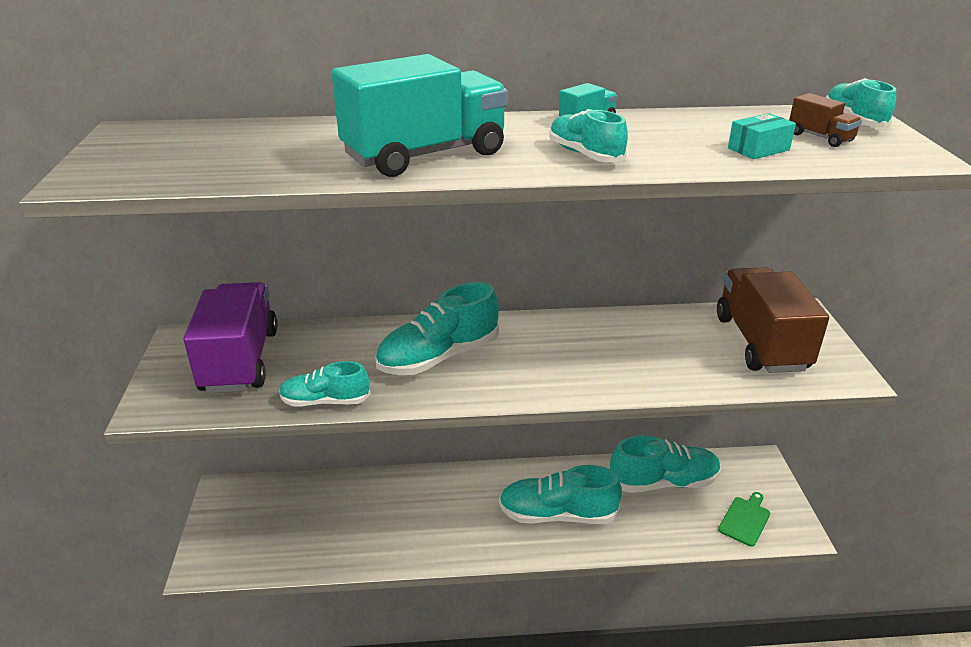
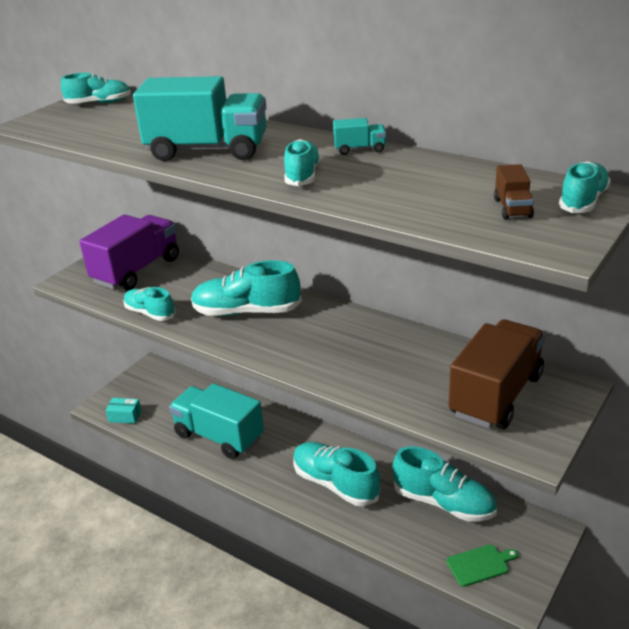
camera: 40 degrees right, 0 degrees up
turquoise box [728,113,796,159] -> turquoise box moved to [105,398,142,424]
none -> turquoise shoe [61,73,131,104]
none -> turquoise truck [169,383,264,459]

